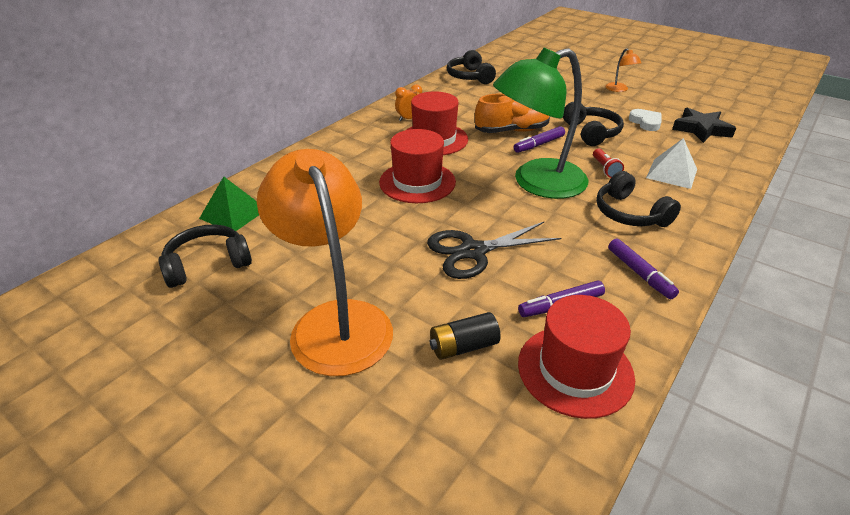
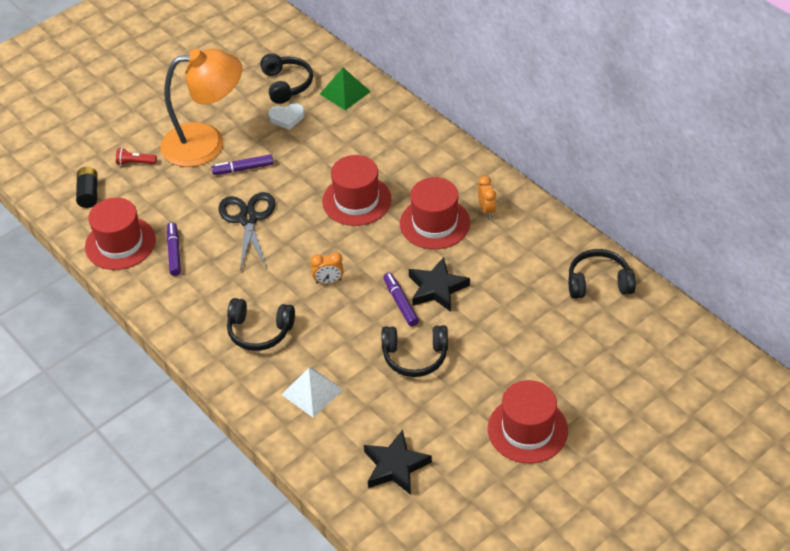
camera: 105 degrees right, 10 degrees up
black battery [430,312,501,360] -> black battery moved to [76,167,98,208]
orange shoe [475,93,550,133] -> black star [409,257,470,312]
green lamp [493,48,588,199] -> orange clock [310,252,344,284]
red flashlight [593,149,624,178] -> red flashlight moved to [116,148,157,165]
black headphones [596,171,681,227] -> black headphones turned 150 degrees counterclockwise [227,298,295,351]
orange lamp [605,48,641,92] -> red hat [488,380,568,463]
purple marker [608,239,679,299] -> purple marker moved to [211,154,274,175]
white heart [629,109,662,131] -> white heart moved to [268,103,305,130]

